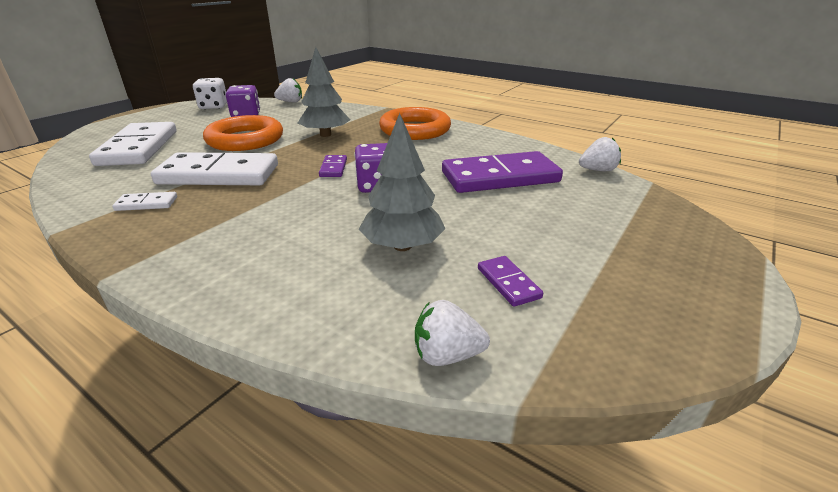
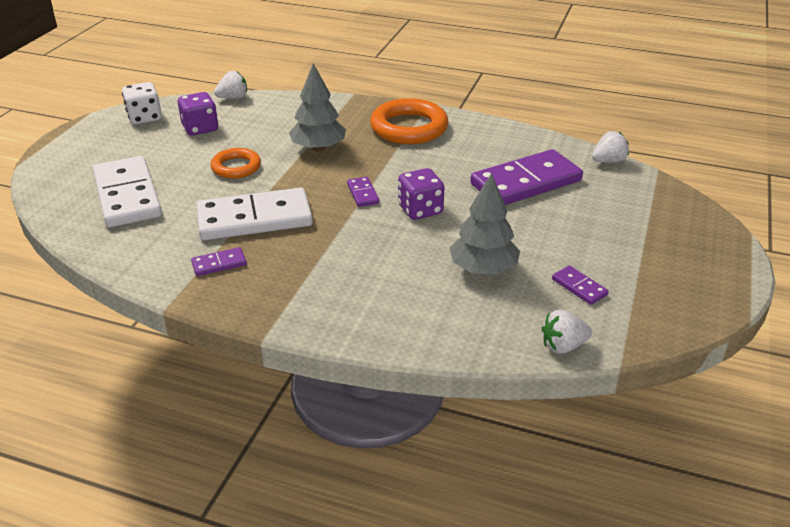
camera: 15 degrees left, 5 degrees up
white domino [112,192,177,211] -> purple domino [191,247,247,276]
orange ring [203,115,283,151] -> orange ring [211,148,261,179], size x0.59

